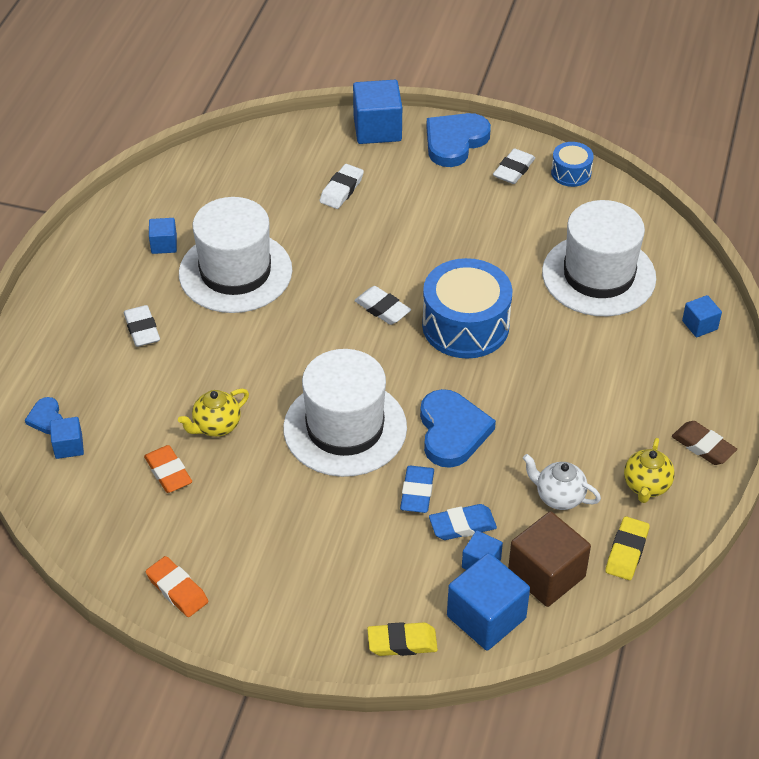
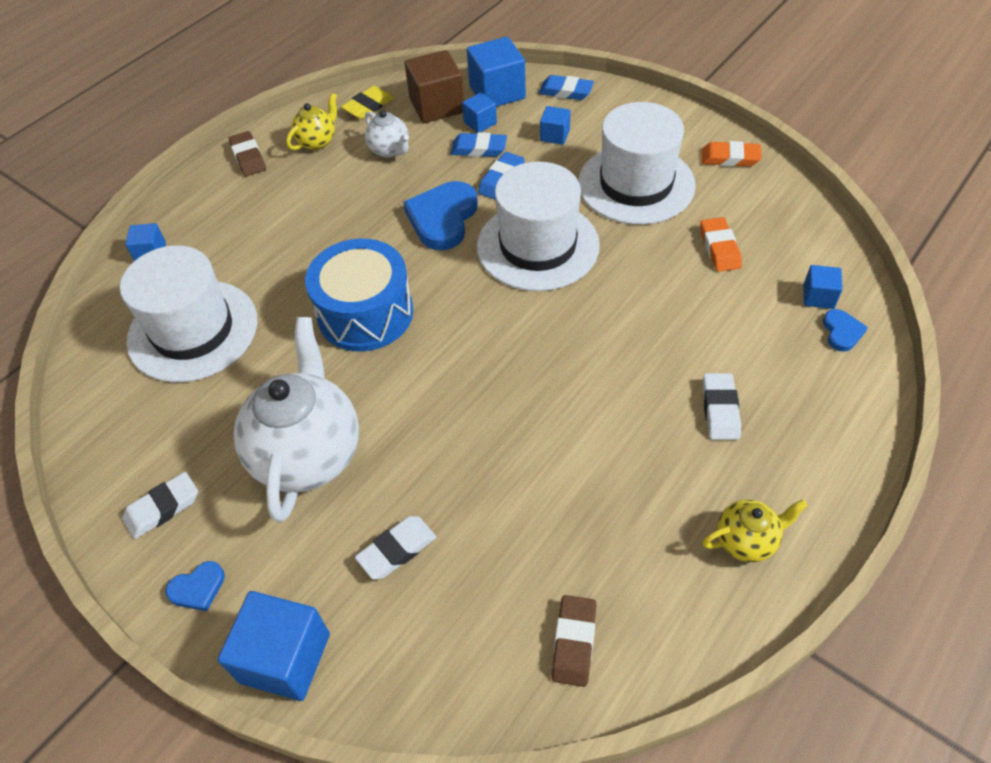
camera: 155 degrees left, 5 degrees up
orange eraser [146,556,208,617] -> orange eraser turned 60 degrees counterclockwise [701,141,762,167]
blue cube [149,218,177,254] -> blue cube moved to [540,106,570,145]
yellow teapot [178,388,249,437] -> yellow teapot moved to [702,499,808,562]
white hat [179,197,292,313] -> white hat moved to [578,102,696,225]
white eraser [354,286,411,325] -> none
yellow eraser [367,622,438,656] -> blue eraser [539,75,594,100]
blue heart [426,113,491,167] -> blue heart [165,561,225,611], size x0.50
blue drum [551,142,594,187] -> none
none -> white teapot [234,317,359,523]
none -> brown eraser [551,595,597,687]

